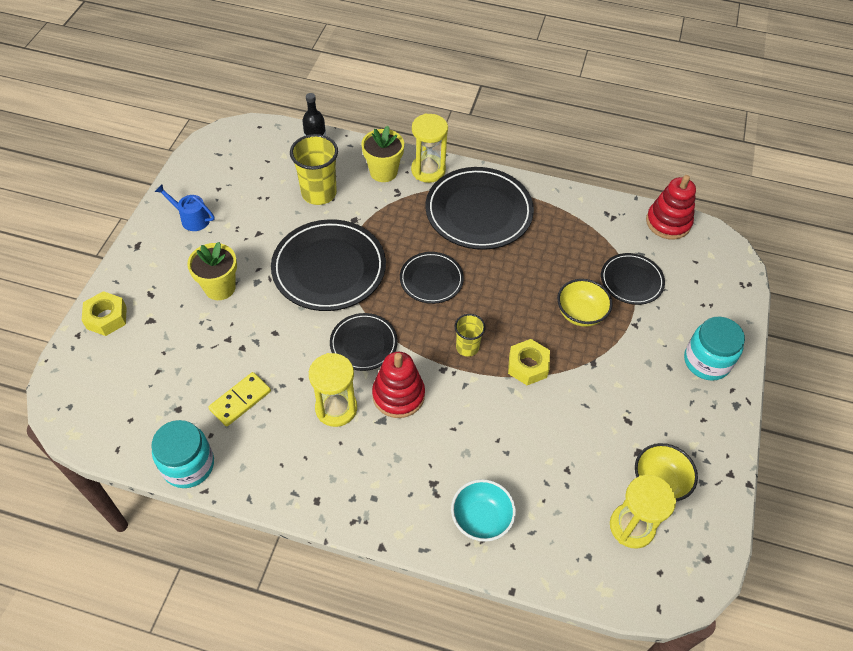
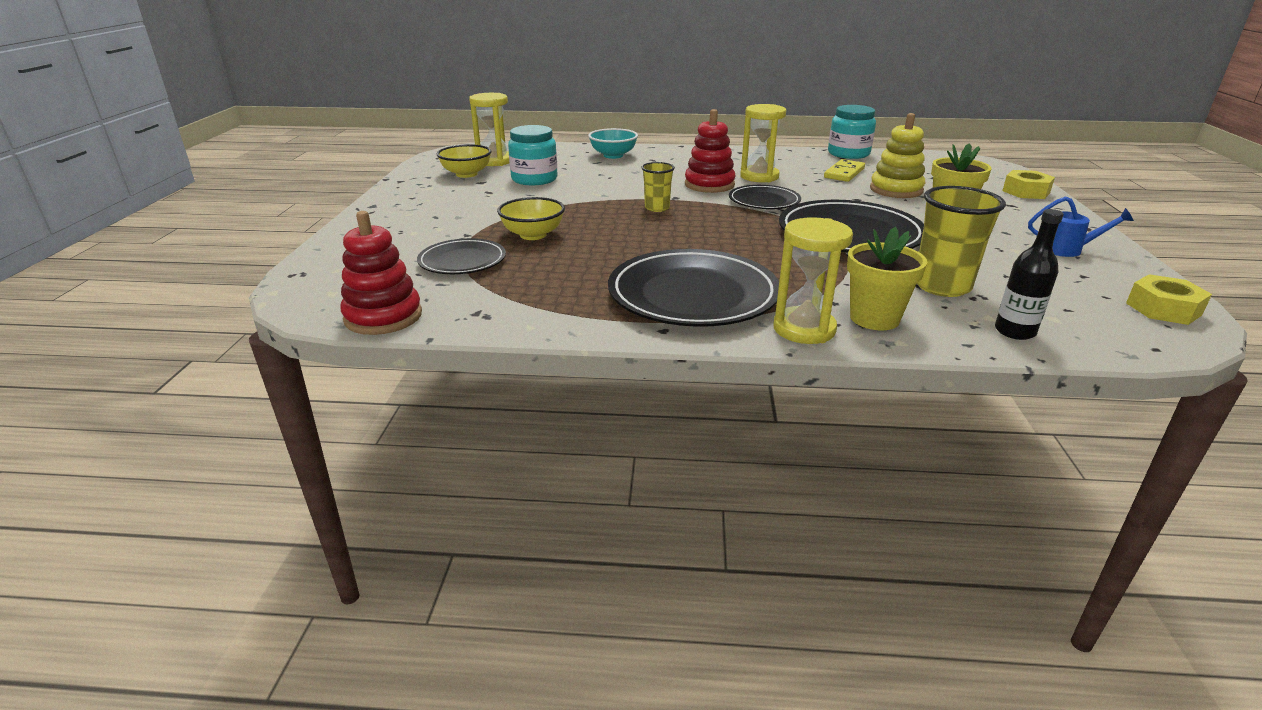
camera: 170 degrees right, 25 degrees down
black plate [400,252,464,304] -> none
yellow nut [508,339,550,385] -> yellow nut moved to [1126,274,1212,325]
turquoise jar [684,317,745,381] -> turquoise jar moved to [508,125,558,185]
none -> yellow stacking toy [870,113,925,198]

